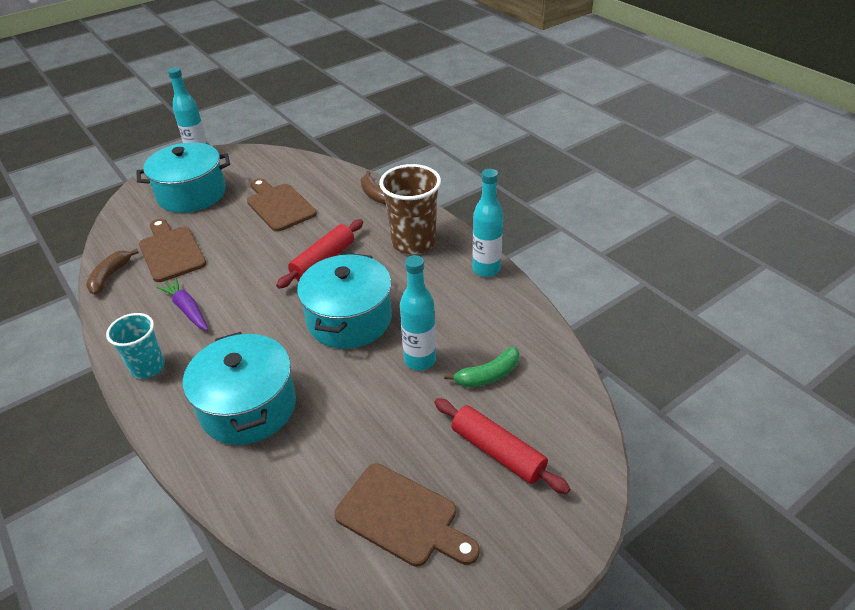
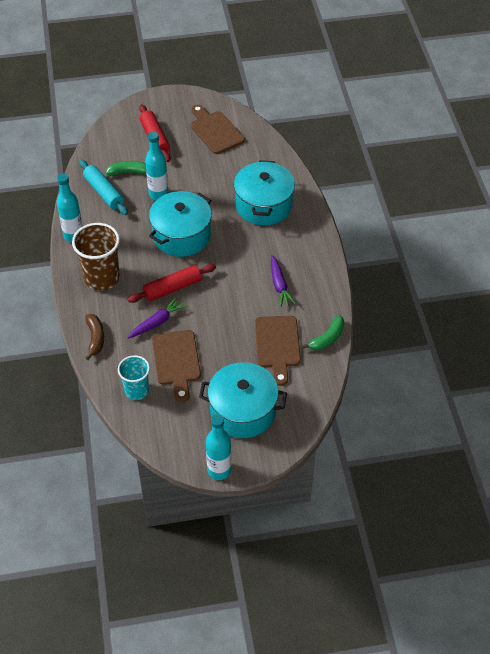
camera: 155 degrees left, 10 degrees up
brown banana [86,248,139,295] -> green banana [302,315,344,350]
turquoise cup [106,313,165,379] -> turquoise cup moved to [118,355,150,400]
none -> turquoise rolling pin [79,160,128,215]
none -> purple carrot [127,297,187,339]

